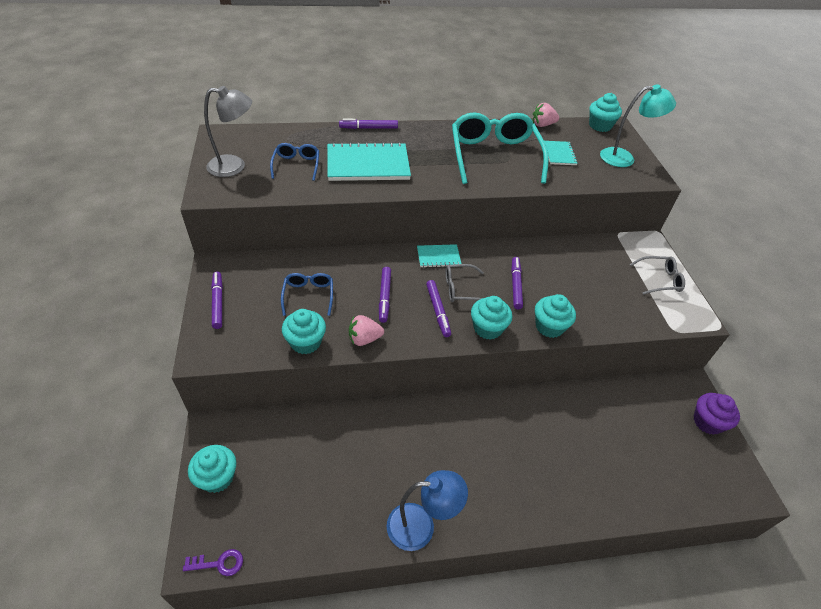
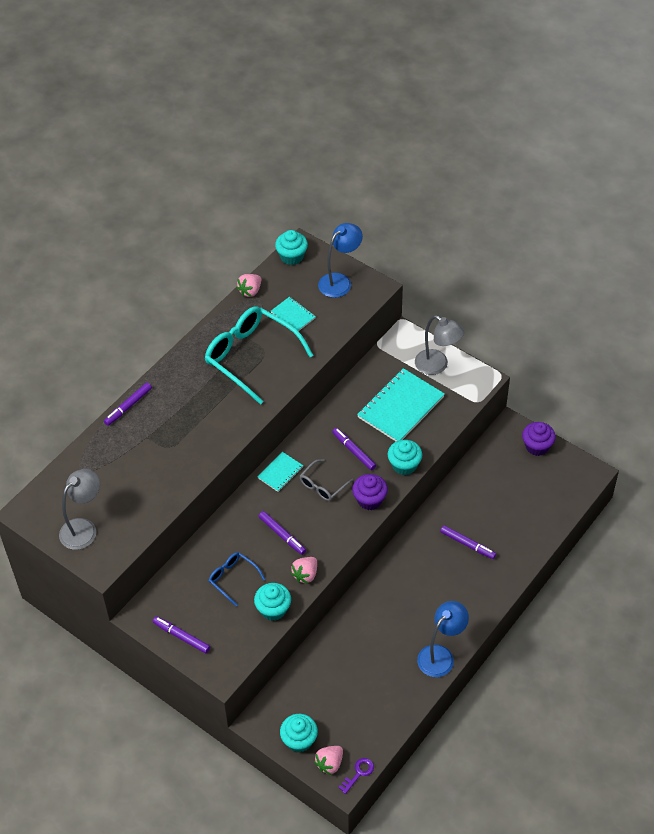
camera: 40 degrees left, 5 degrees up
blue glasses [270,143,319,181] -> none
turquoise notebook [327,142,411,181] -> turquoise notebook moved to [357,368,445,441]
purple marker [426,280,451,337] -> purple marker moved to [440,525,496,559]
turquoise cupcake [471,296,512,340] -> purple cupcake [352,474,388,510]
turquoise lamp [600,84,676,167] -> blue lamp [318,223,363,298]
grey glasses [630,256,685,295] -> grey lamp [415,315,464,375]
none -> pink strawberry [314,746,343,775]

